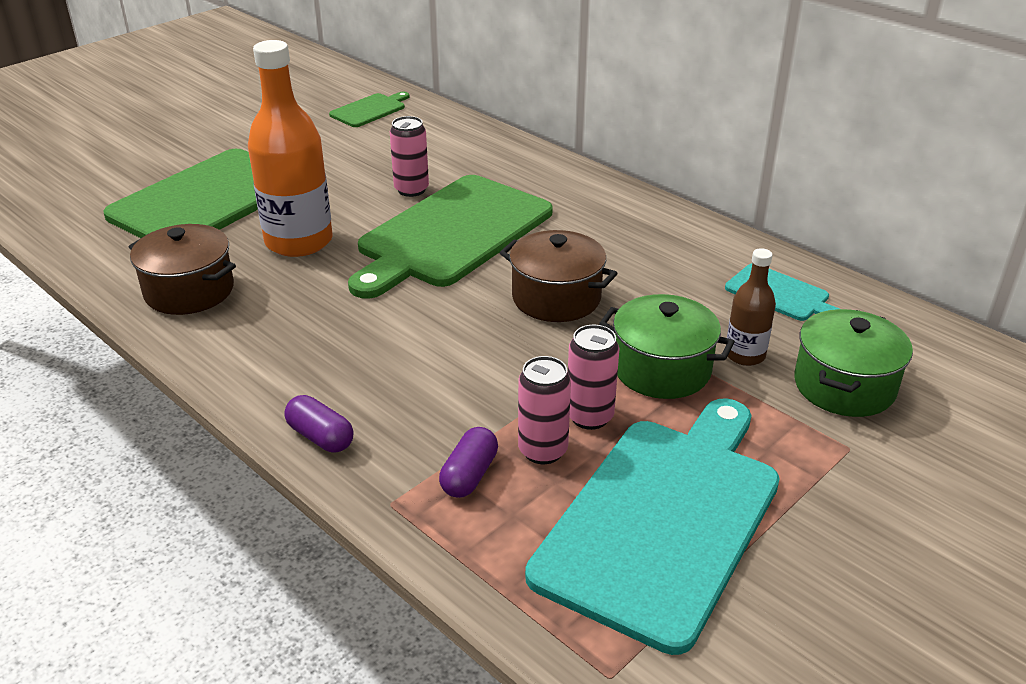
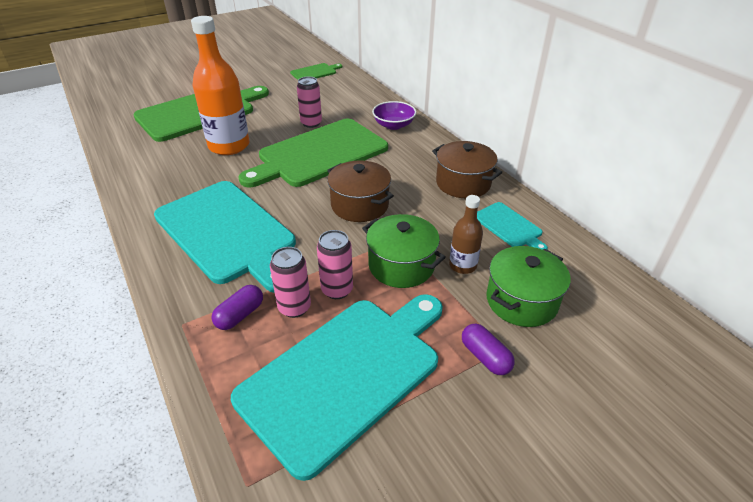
camera: 15 degrees right, 5 degrees up
brown pot [129,224,236,315] -> brown pot moved to [432,141,502,198]
purple capsule [284,395,353,452] -> purple capsule moved to [462,323,515,375]
none -> turquoise cutting board [154,181,296,293]
none -> purple bowl [372,101,416,130]

